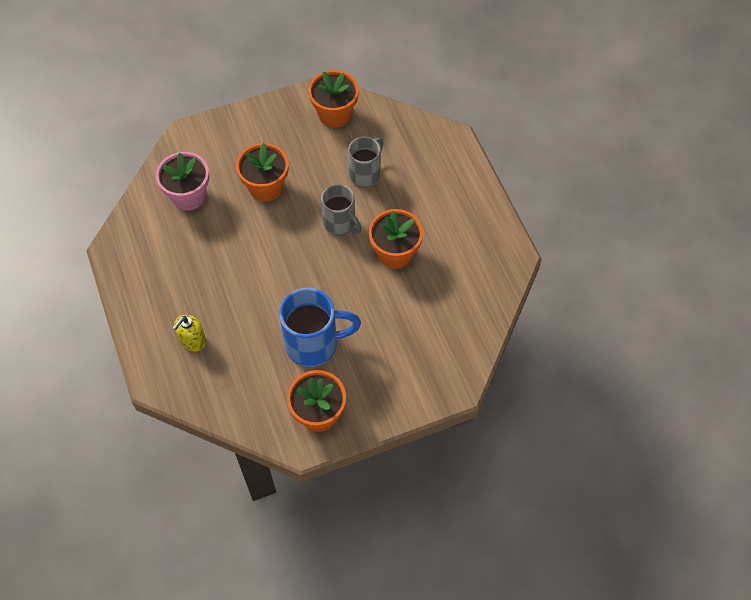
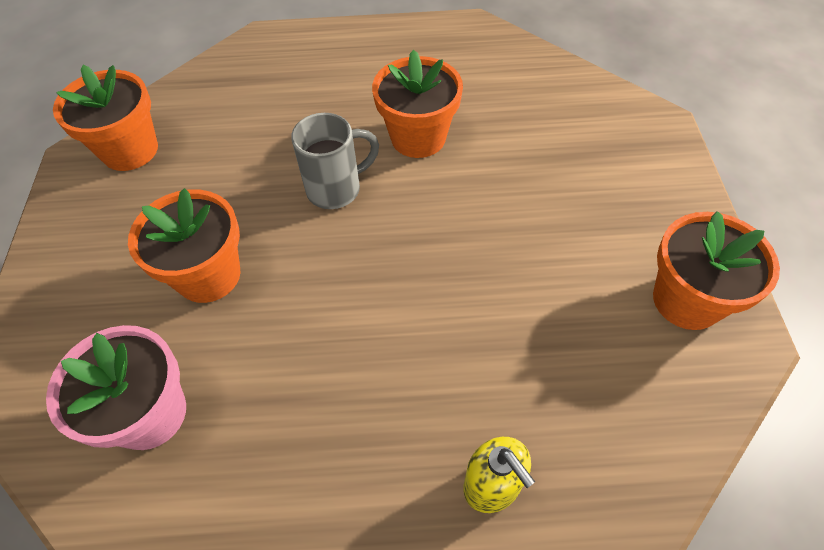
camera: 70 degrees left, 5 degrees down
blue mug [279,288,361,367] -> none
grey mug [348,137,383,188] -> none

